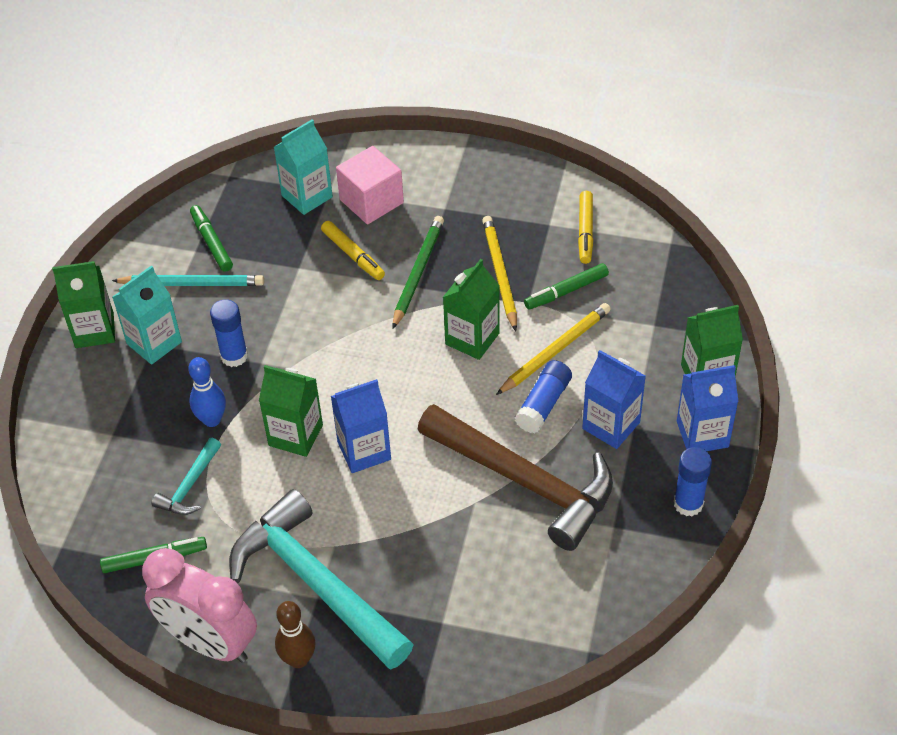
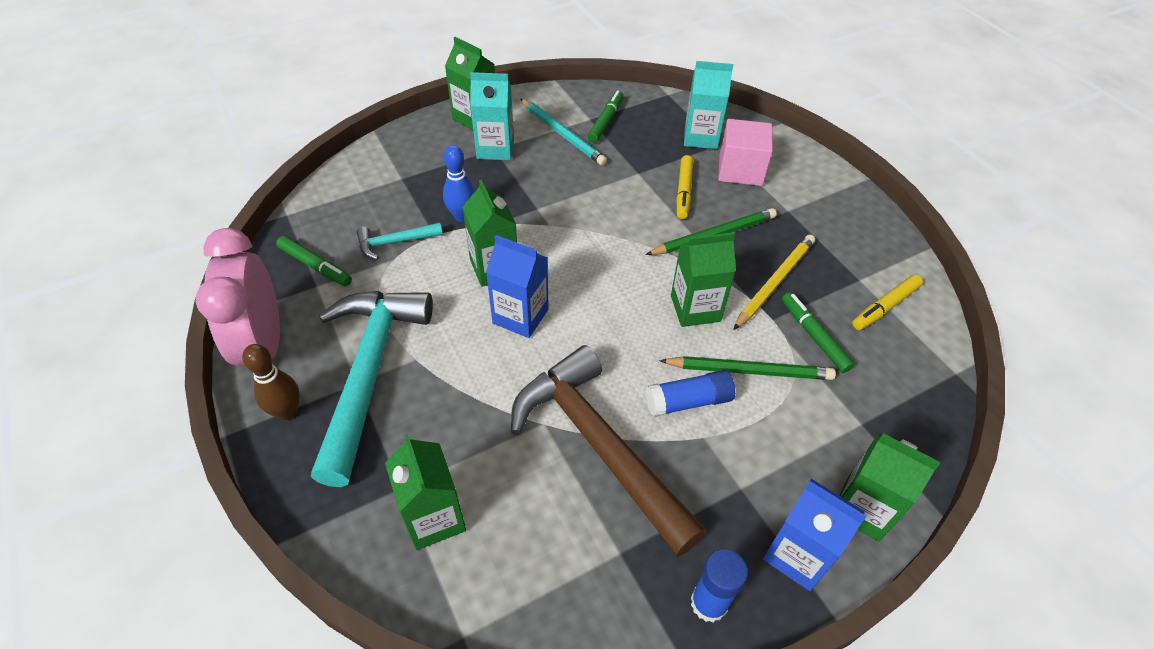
camera: 45 degrees right, 0 degrees up
blue glue stick [210,299,248,367] -> none
brown hammer [417,404,613,551] -> brown hammer turned 150 degrees clockwise [511,345,707,557]
yellow pencil [496,303,611,395] -> green pencil [659,356,836,380]
green marker [524,263,609,310] -> green marker turned 45 degrees clockwise [782,292,854,373]
blue carton [582,350,646,449] -> none
none -> green carton [385,434,466,550]

